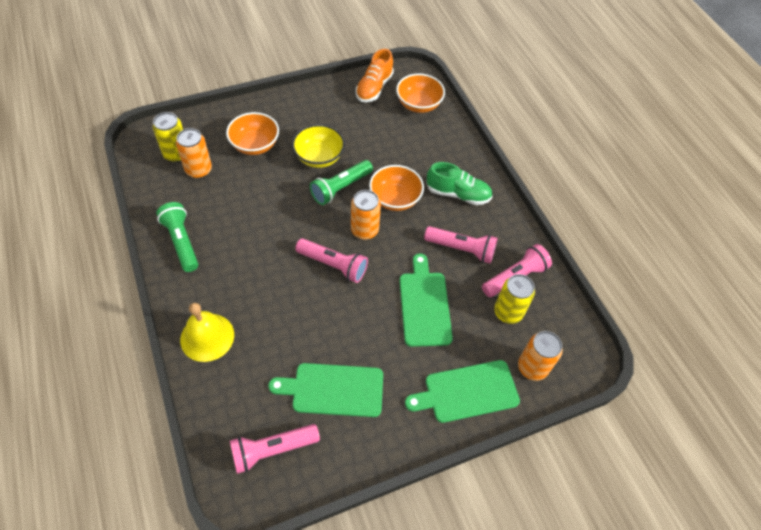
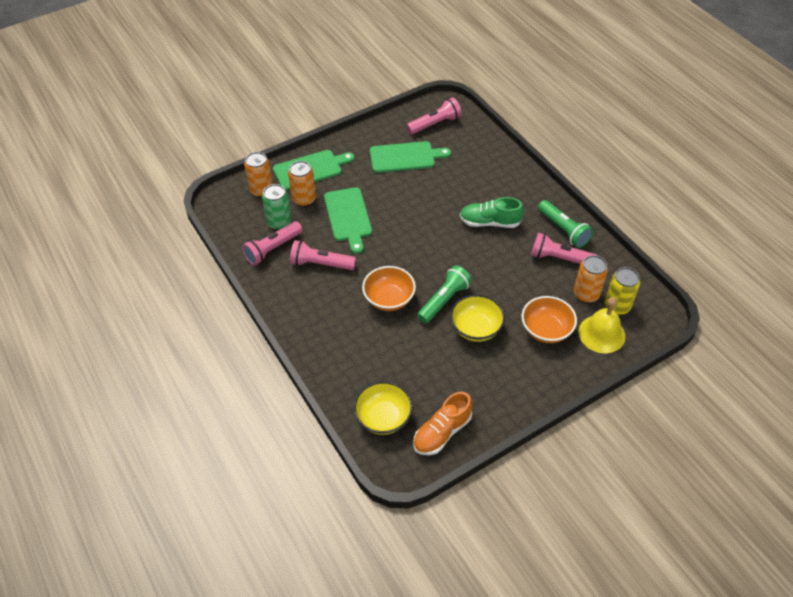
camera: 175 degrees right, 5 degrees down
yellow bell [180,303,234,362] -> yellow bell moved to [579,297,625,353]
pink flashlight [295,238,368,283] -> pink flashlight moved to [531,233,598,264]
orange can [351,190,381,240] -> orange can moved to [288,161,316,206]
orange shoe [356,49,394,102] -> orange shoe turned 150 degrees counterclockwise [413,392,472,455]
orange bowl [396,73,445,113] -> yellow bowl [353,381,413,435]
green shoe [426,162,493,205] -> green shoe moved to [460,197,524,228]
yellow can [494,274,535,324] -> green can [262,184,292,230]

